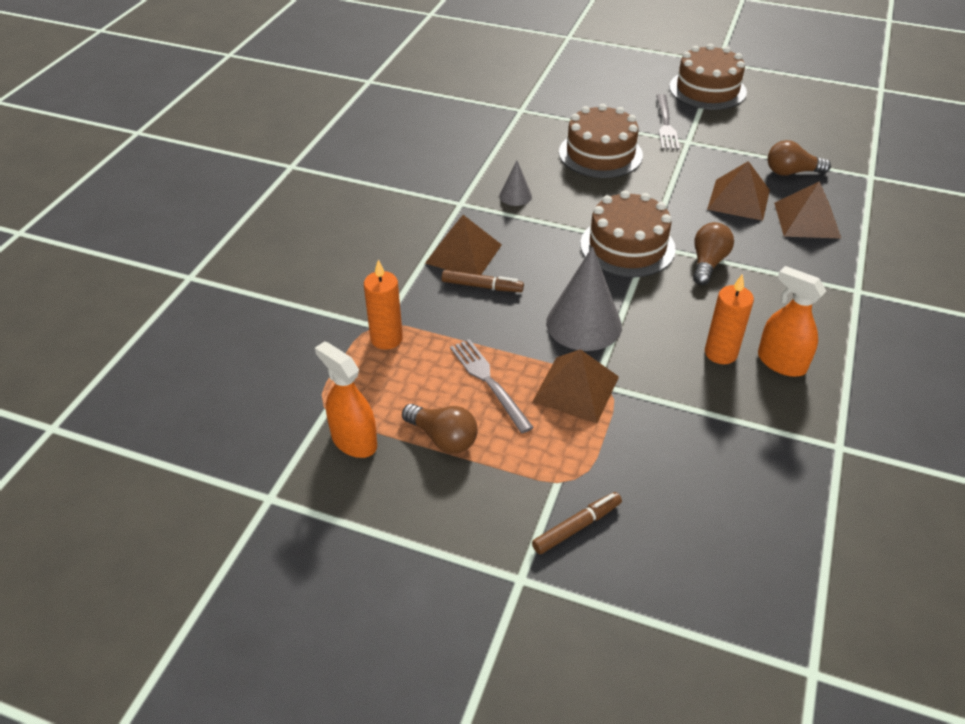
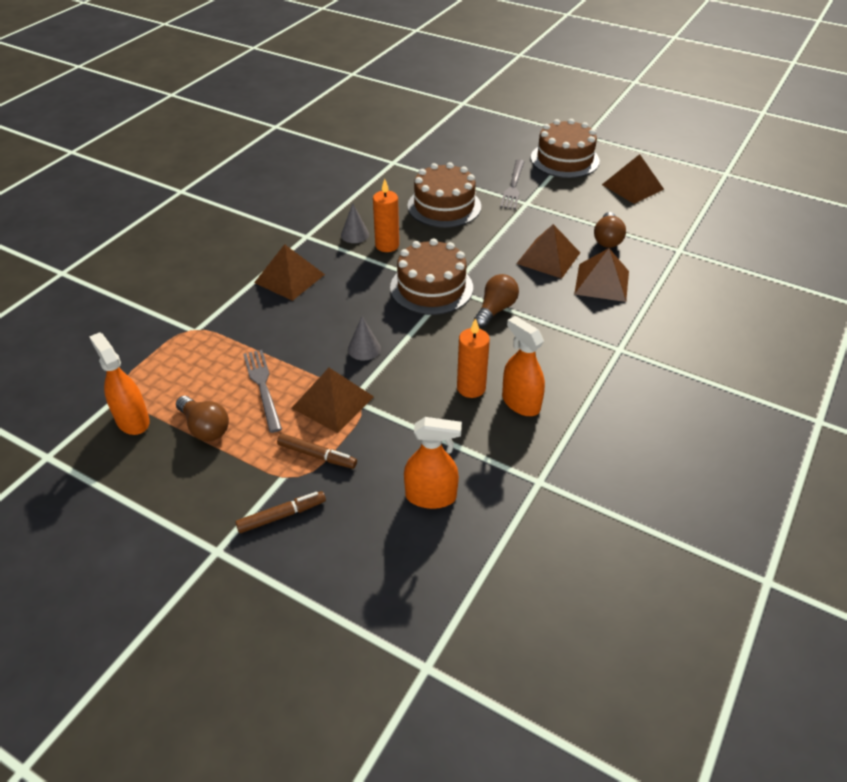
camera: 10 degrees right, 0 degrees up
orange candle [364,260,403,350] -> orange candle moved to [373,179,399,252]
brown marker [442,270,524,292] -> brown marker moved to [277,433,357,469]
grey cone [546,246,622,351] -> grey cone [348,317,381,360], size x0.50
brown light bulb [767,140,831,176] -> brown light bulb turned 90 degrees counterclockwise [594,212,626,248]
none -> orange spray bottle [404,417,462,509]
none -> brown pyramid [602,154,664,204]

